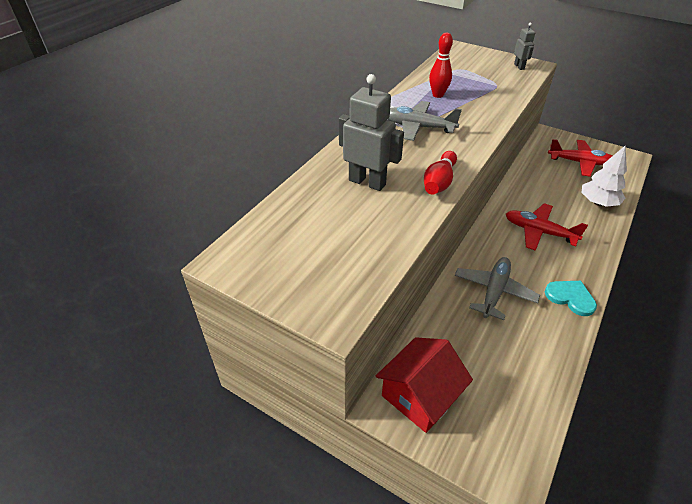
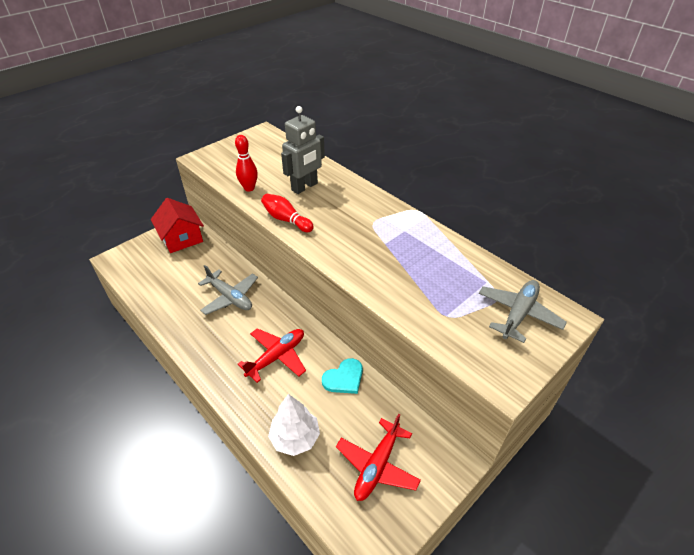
camera: 105 degrees right, 0 degrees up
grey plane [387,101,462,141] -> grey plane moved to [479,280,567,343]
red bowling pin [429,33,453,98] -> red bowling pin moved to [235,135,258,191]
grey robot [514,22,535,70] -> none
turquoise heart [545,281,597,316] -> turquoise heart moved to [322,358,363,394]

